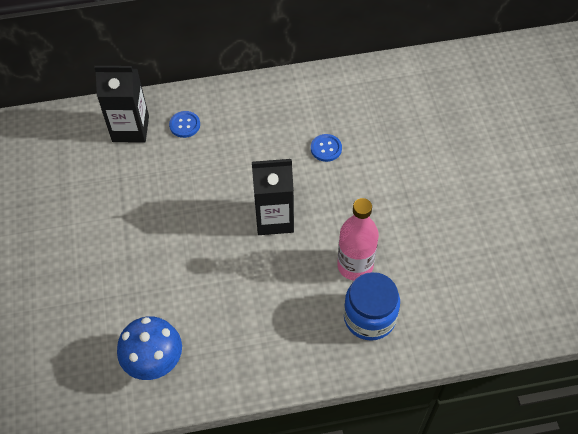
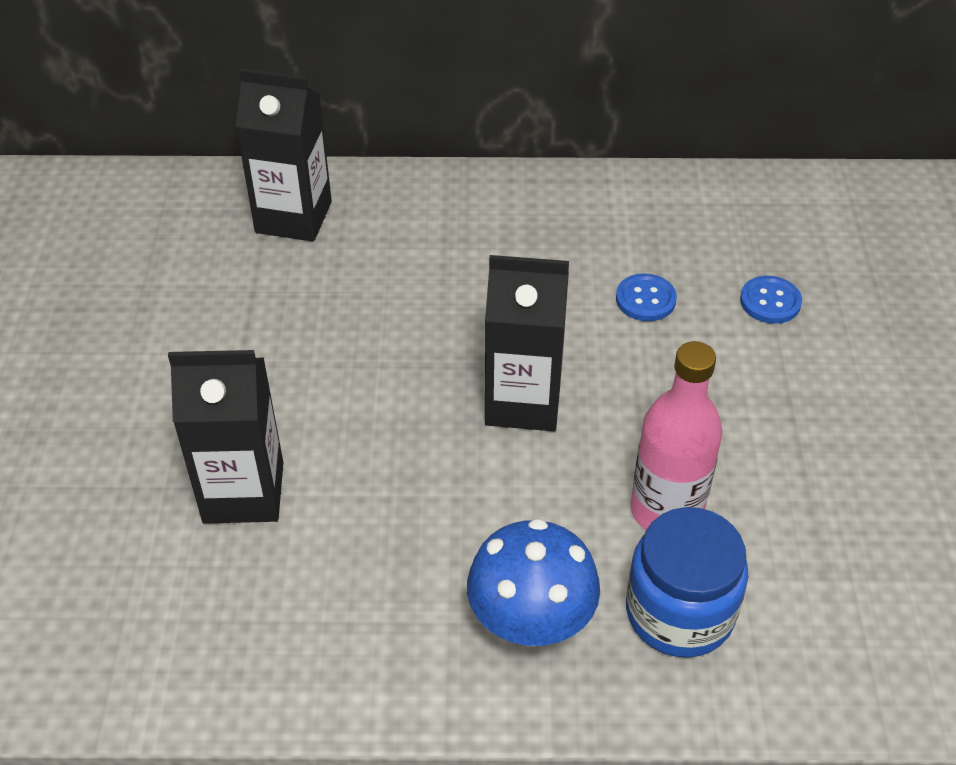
camera: 10 degrees right, 10 degrees down
blue mushroom [117,316,182,380] -> blue mushroom moved to [467,518,600,647]
blue button [169,111,200,138] -> blue button moved to [740,276,802,324]
none -> black carton [168,350,283,524]

